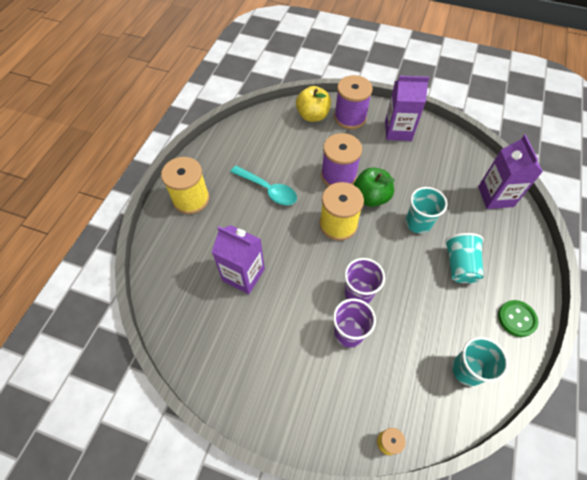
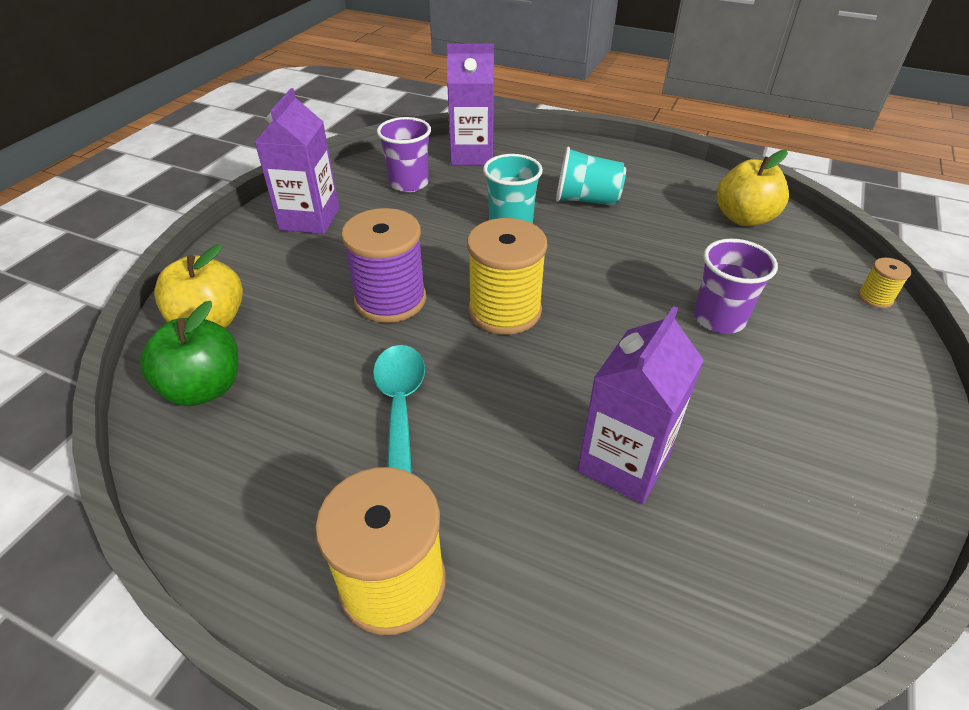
camera: 85 degrees left, 15 degrees down
turquoise spoon [230,166,297,205] -> turquoise spoon turned 45 degrees counterclockwise [373,345,425,473]
purple spool [334,75,373,129] -> none
purple cup [345,258,385,304] -> purple cup moved to [377,117,431,192]
green apple [354,168,395,207] -> green apple moved to [140,301,238,406]
turquoise cup [452,337,509,386] -> yellow apple [717,150,789,226]
green button [498,300,538,337] -> none

